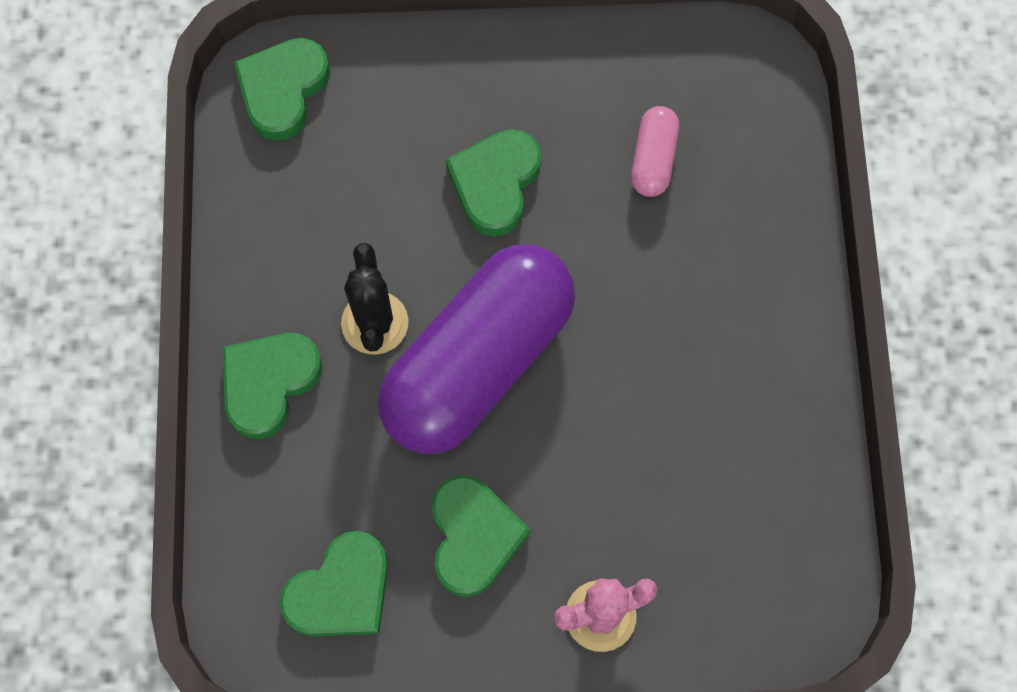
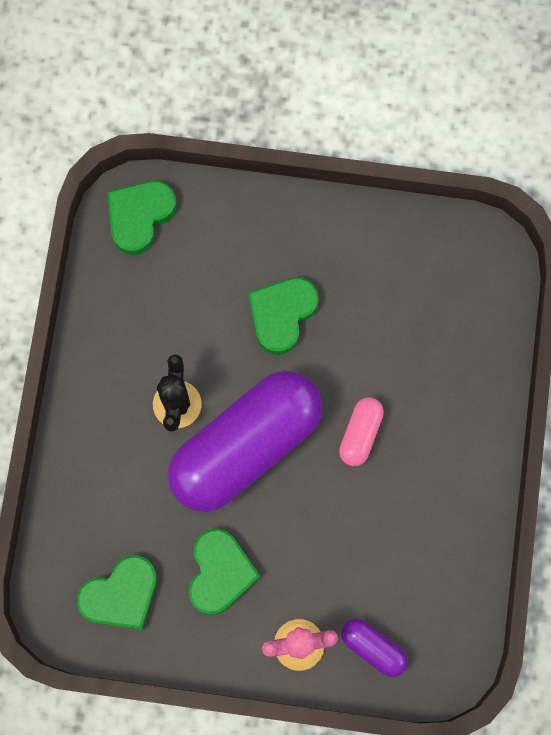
camera: 10 degrees right, 5 degrees up
green heart [222,333,322,439] -> none
pink capsule [631,106,679,197] -> pink capsule moved to [339,397,384,466]
none -> purple capsule [341,619,408,677]

